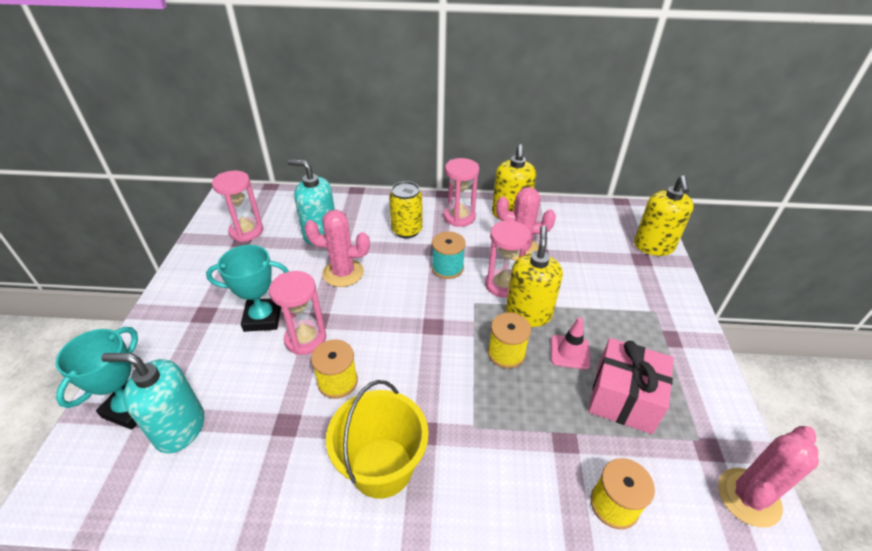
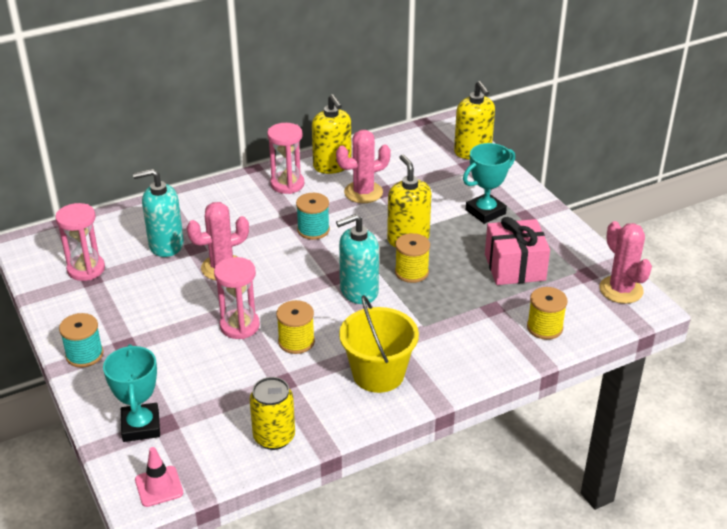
camera: 30 degrees left, 5 degrees down
turquoise soap dispenser [101,353,204,453] -> turquoise soap dispenser moved to [336,214,379,304]
turquoise trophy [206,245,289,332] -> turquoise trophy moved to [463,143,515,224]
yellow can [389,181,423,238] -> yellow can moved to [249,377,295,450]
pink hourglass [485,220,531,298] -> none
pink traffic cone [551,317,590,370] -> pink traffic cone moved to [135,447,183,507]
pink cactus [718,426,819,528] -> pink cactus turned 45 degrees counterclockwise [599,221,652,304]
none -> turquoise spool [59,313,104,368]

